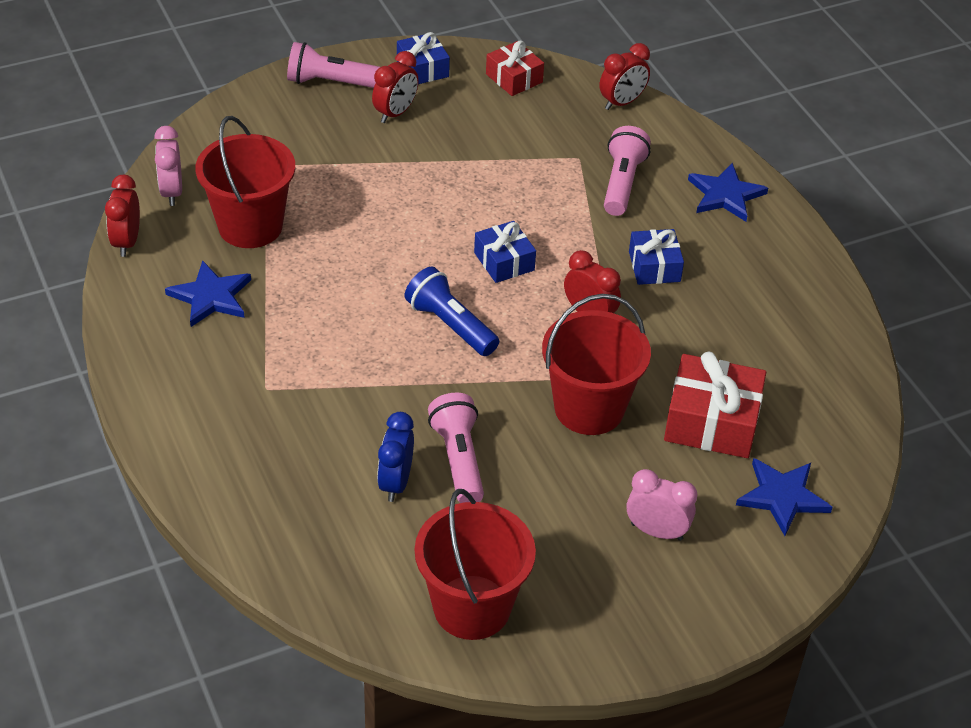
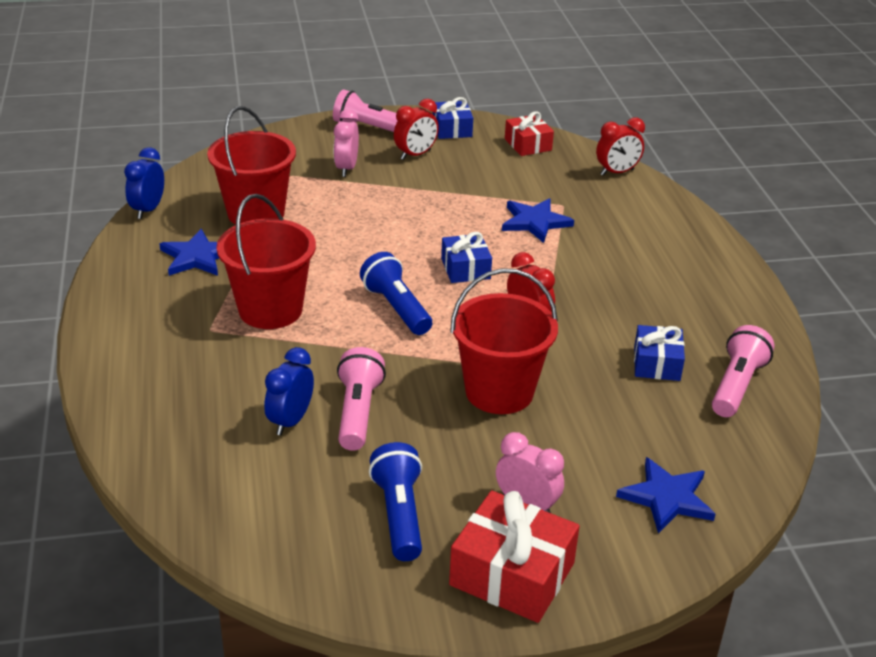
camera: 15 degrees right, 10 degrees down
red clock [105,175,140,257] -> blue clock [124,147,164,219]
pink clock [154,126,182,206] -> pink clock moved to [334,109,359,177]
red bucket [415,489,536,640] -> red bucket moved to [216,194,316,329]
pink flashlight [604,126,651,216] -> pink flashlight moved to [712,325,775,417]
blue gift [629,229,684,285] -> blue gift moved to [634,325,685,381]
red gift [664,352,766,458] -> red gift moved to [449,491,579,623]
blue star [688,163,768,222] -> blue star moved to [502,198,574,243]
none -> blue flashlight [369,442,422,561]

